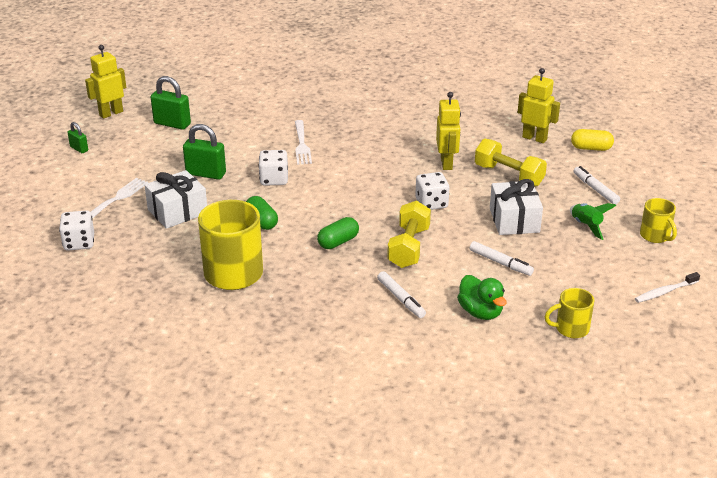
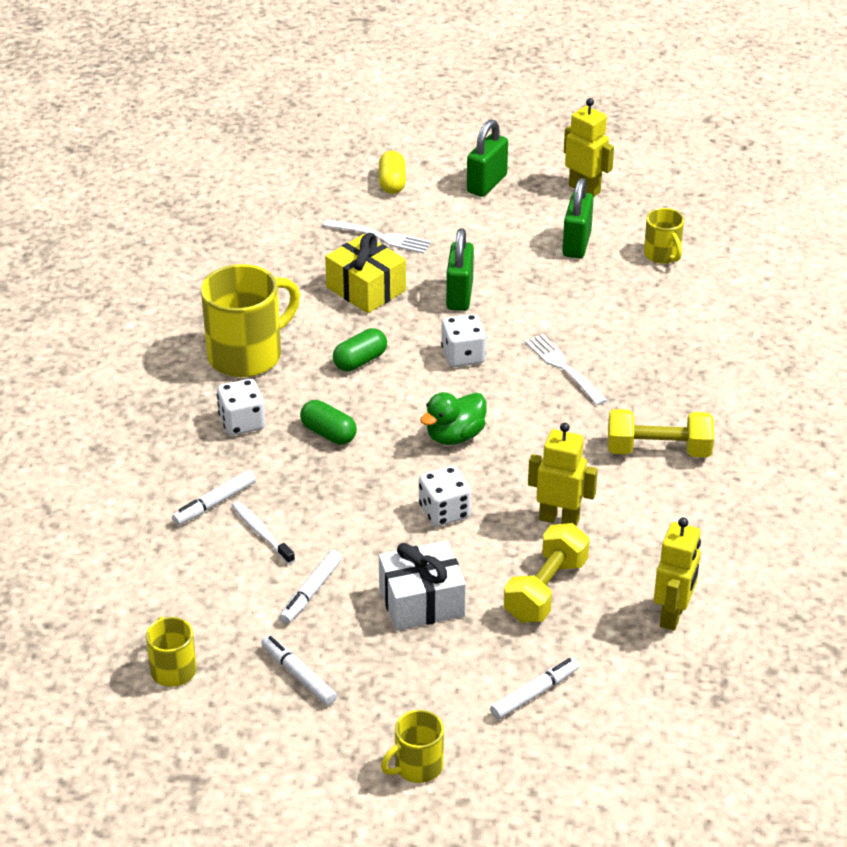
camera: 80 degrees right, 5 degrees up
white dice [59,210,94,251] -> white dice moved to [217,379,265,436]
green padlock [68,122,88,153] -> green padlock [467,120,508,197], size x1.81
white gift [144,170,207,229] -> yellow gift [325,233,406,313]
white fork [295,120,312,165] -> white fork turned 75 degrees clockwise [525,334,607,405]
yellow dumbbell [387,200,431,268] -> yellow dumbbell moved to [608,409,714,457]
yellow robot [436,92,461,170] -> yellow robot turned 150 degrees counterclockwise [528,423,598,527]
green duck [457,275,506,320] -> green duck moved to [420,392,487,445]
green rocket [570,203,616,240] -> none
yellow capsule [571,129,614,151] -> yellow capsule moved to [379,151,406,194]
white toothbrush [635,272,700,303] -> white toothbrush moved to [232,501,295,565]
none -> white marker [261,635,337,706]
none -> yellow mug [644,208,684,264]

